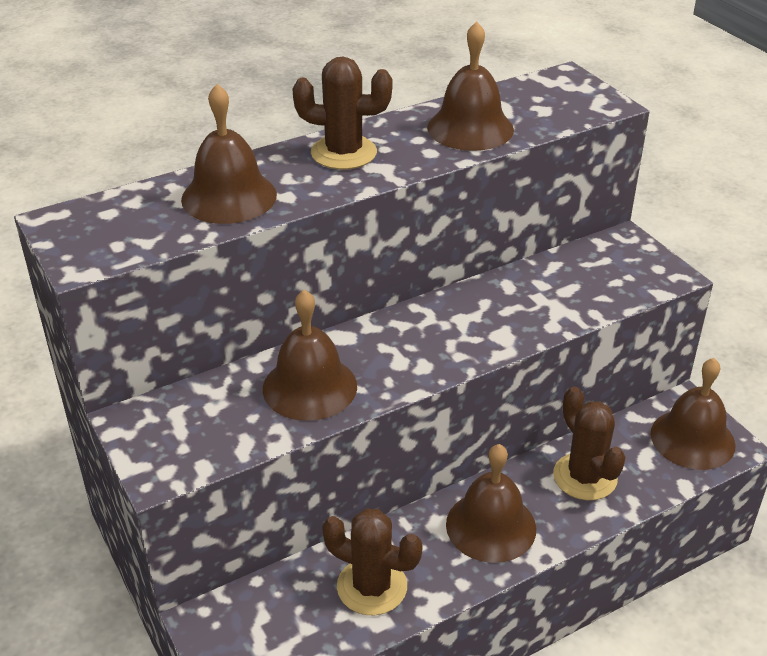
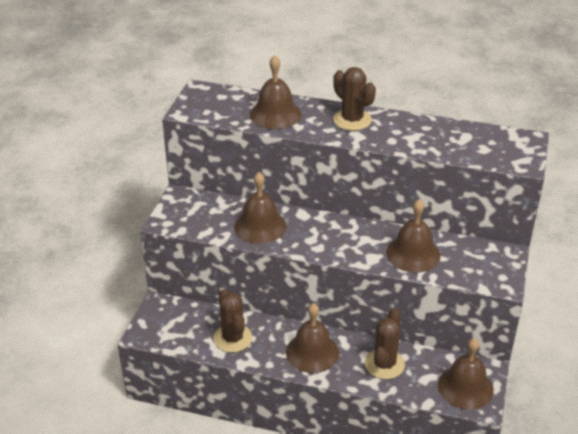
camera: 45 degrees right, 0 degrees up
brown bell [427,21,514,151] -> brown bell moved to [386,199,440,273]

